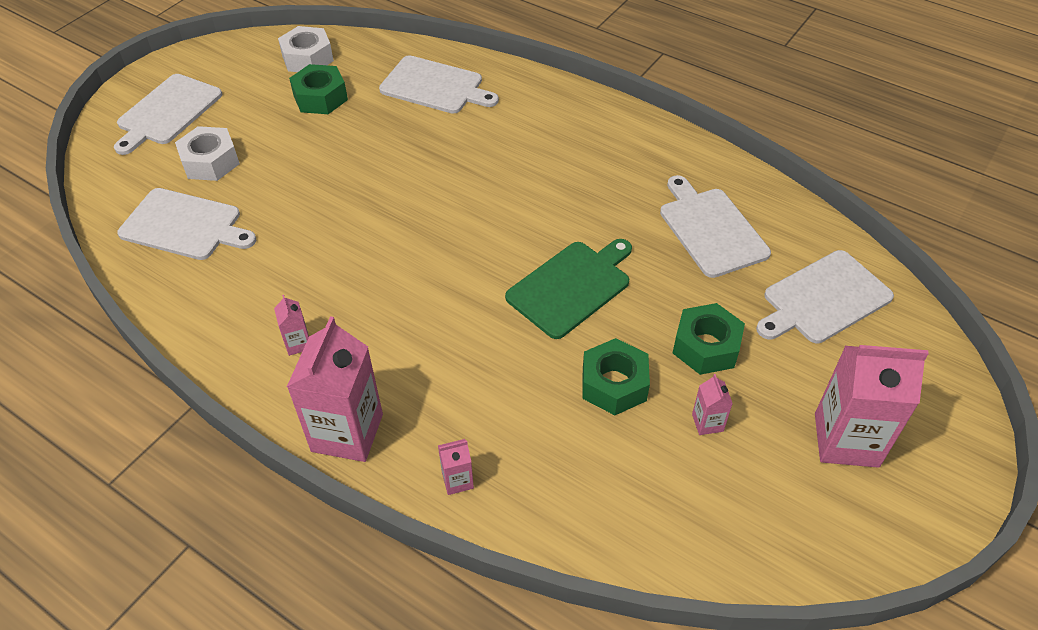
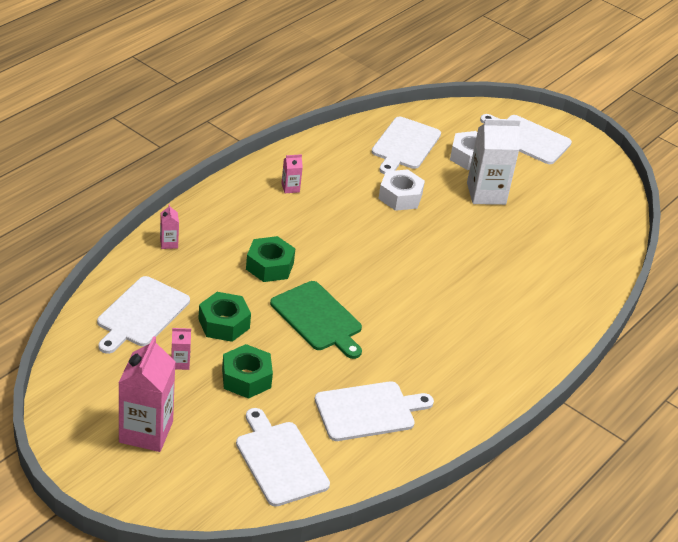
camera: 90 degrees right, 10 degrees down
white nut [278,26,334,72] -> white nut moved to [378,169,425,211]
pink carton [287,316,383,462] -> none
green nut [289,64,348,114] -> green nut moved to [246,236,295,282]
white cutting board [379,55,499,114] -> white cutting board moved to [97,276,190,354]
none -> white carton [467,119,521,205]

